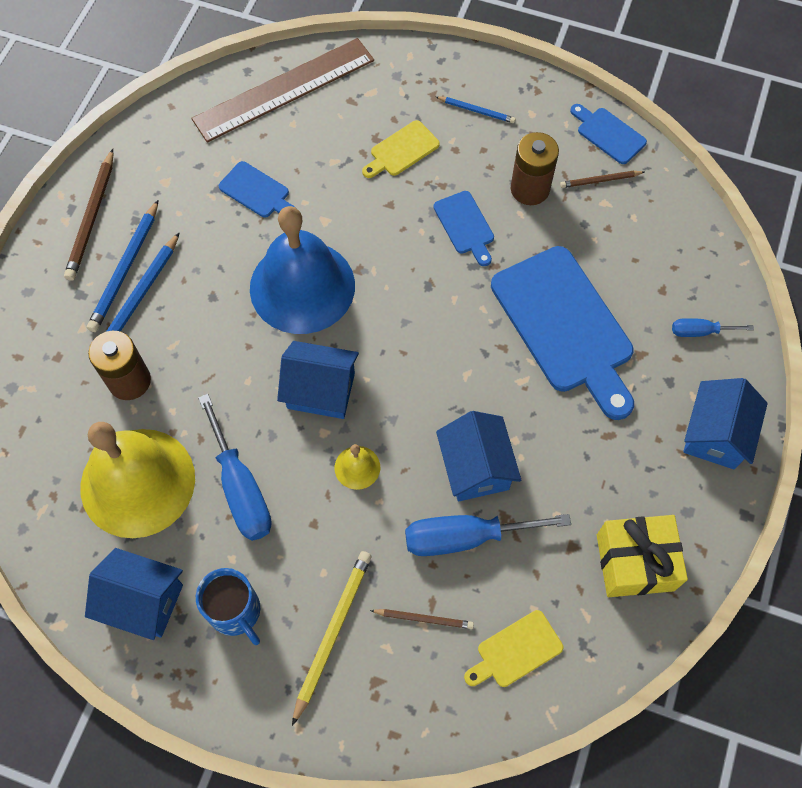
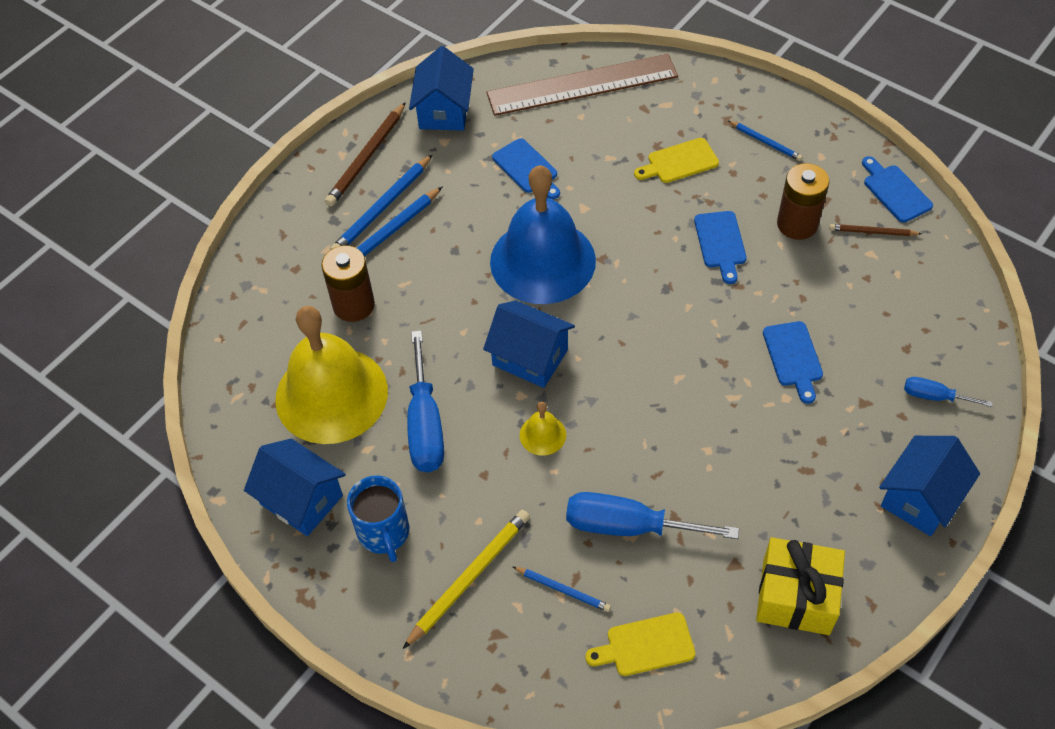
camera: 20 degrees right, 10 degrees down
brown pencil [370,609,474,629] -> blue pencil [513,567,611,612]
blue house [436,411,521,501] -> blue house moved to [409,46,474,131]
blue cutting board [491,246,634,420] -> blue cutting board [763,321,823,404], size x0.47

